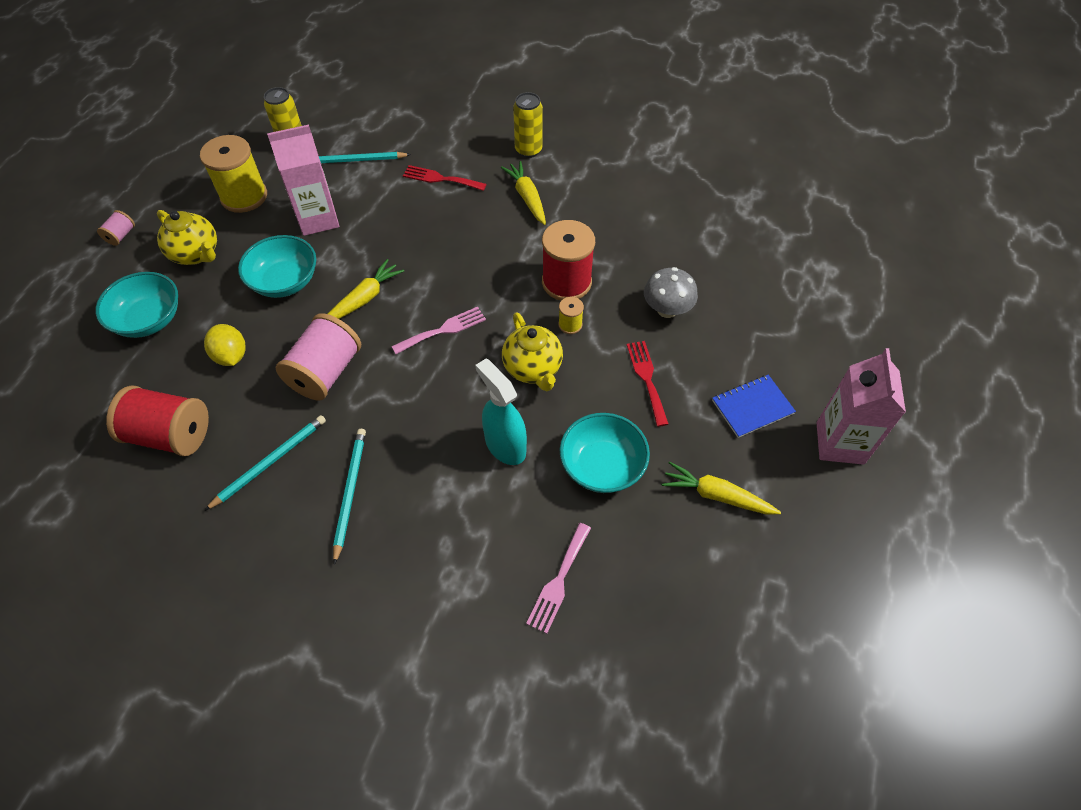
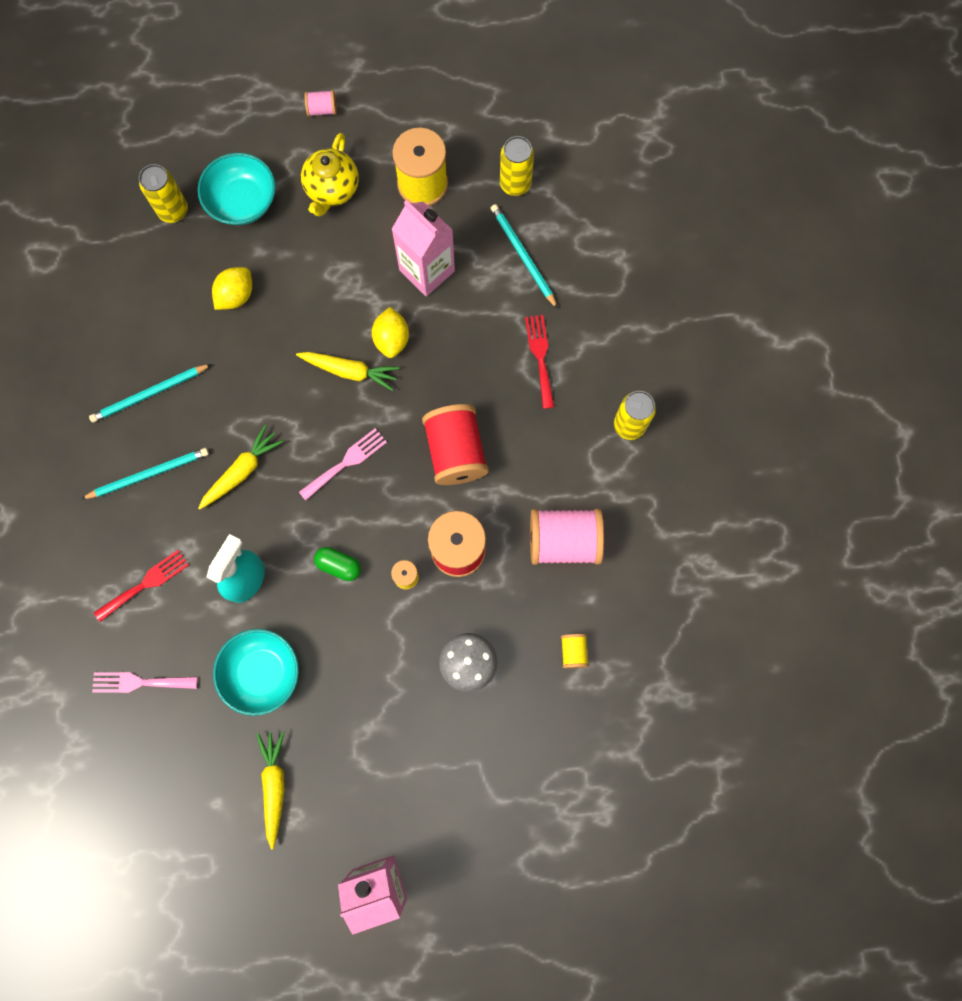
camera: 65 degrees right, 20 degrees up
red spool [106,385,209,456] -> red spool moved to [422,404,489,485]
turquoise pencil [204,415,326,511] -> turquoise pencil turned 135 degrees clockwise [89,364,211,423]
turquoise bowl [238,235,316,298] -> none
pink spool [276,313,361,401] -> pink spool moved to [530,509,604,565]
pink fork [391,307,486,354] -> pink fork turned 75 degrees counterclockwise [299,428,387,500]
yellow carrot [501,161,546,225] -> yellow carrot moved to [198,425,283,510]
yellow teapot [502,312,563,391] -> green capsule [314,547,361,581]
red fork [627,341,669,427] -> red fork moved to [94,550,189,622]
blue notebook [712,375,796,438] -> none
none -> yellow can [139,164,188,223]
none -> yellow lemon [372,307,409,358]
none -> yellow spool [561,634,589,668]

